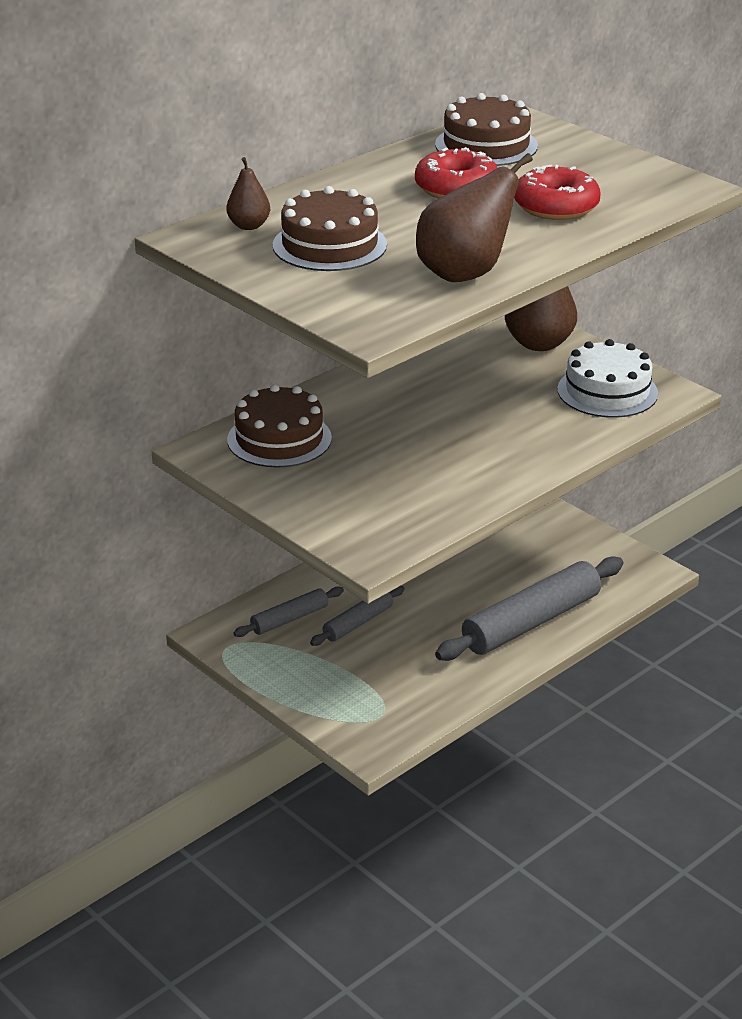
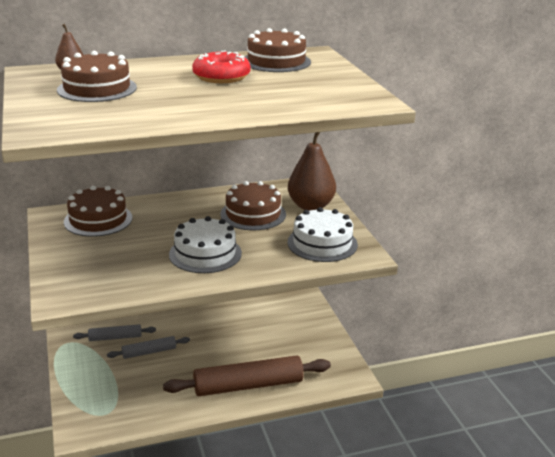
camera: 25 degrees right, 5 degrees down
brown pear [416,153,533,282] -> none
grey rolling pin [435,557,623,661] -> brown rolling pin [163,355,331,396]
red donut [514,165,601,220] -> none
none -> white cake [169,216,242,273]
none -> brown cake [220,181,286,230]

